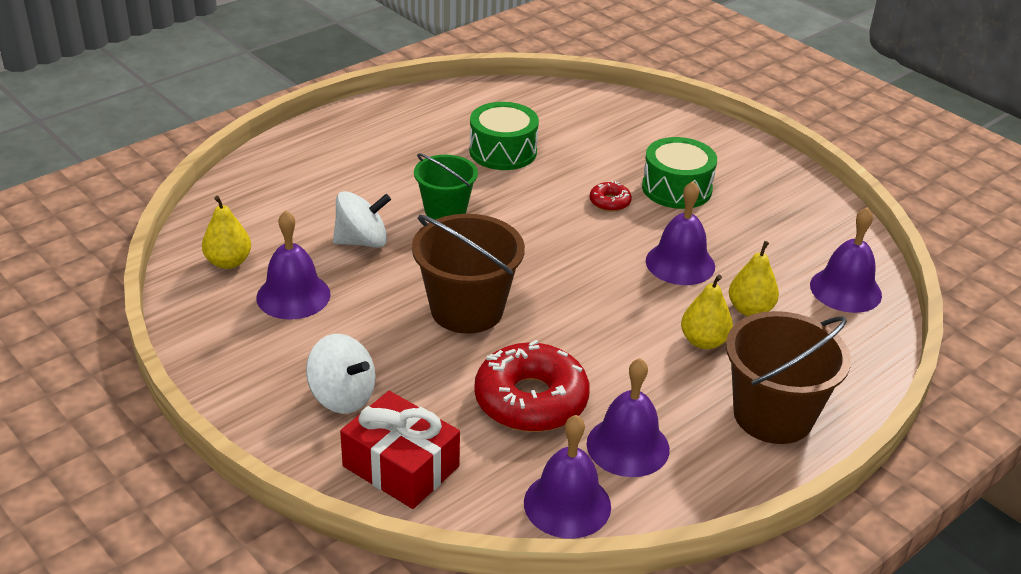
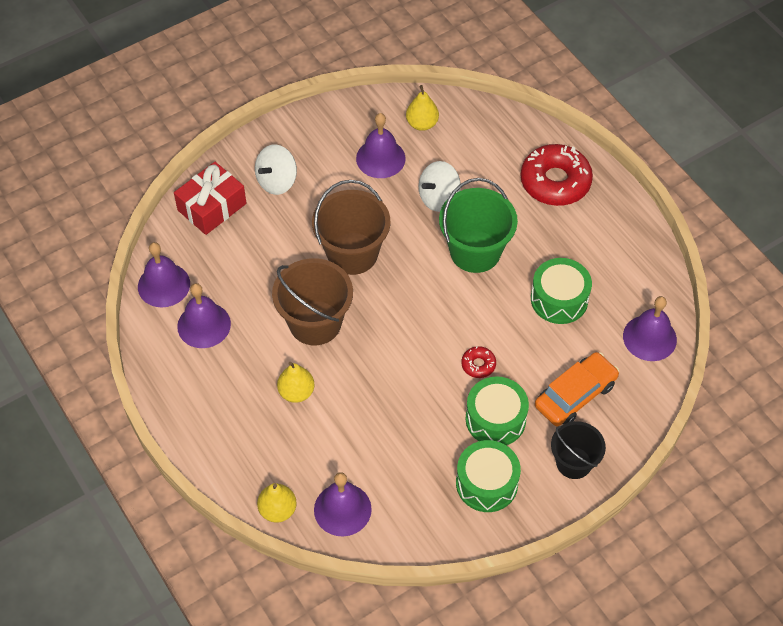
camera: 100 degrees right, 20 degrees up
white spinning top [333,191,391,248] -> white spinning top turned 60 degrees clockwise [419,161,461,212]
green bucket [414,153,478,219] -> green bucket [439,178,518,273], size x1.56
red donut [474,340,590,432] -> red donut moved to [521,144,593,206]
purple bell [646,181,715,285] -> purple bell moved to [623,296,677,361]
brown bucket [726,311,851,444] -> brown bucket moved to [272,258,353,345]
yellow pear [729,241,779,316] -> yellow pear moved to [257,483,297,523]
none -> green drum [456,440,521,512]
none -> orange car [535,352,619,426]
none -> black bucket [551,421,606,479]

